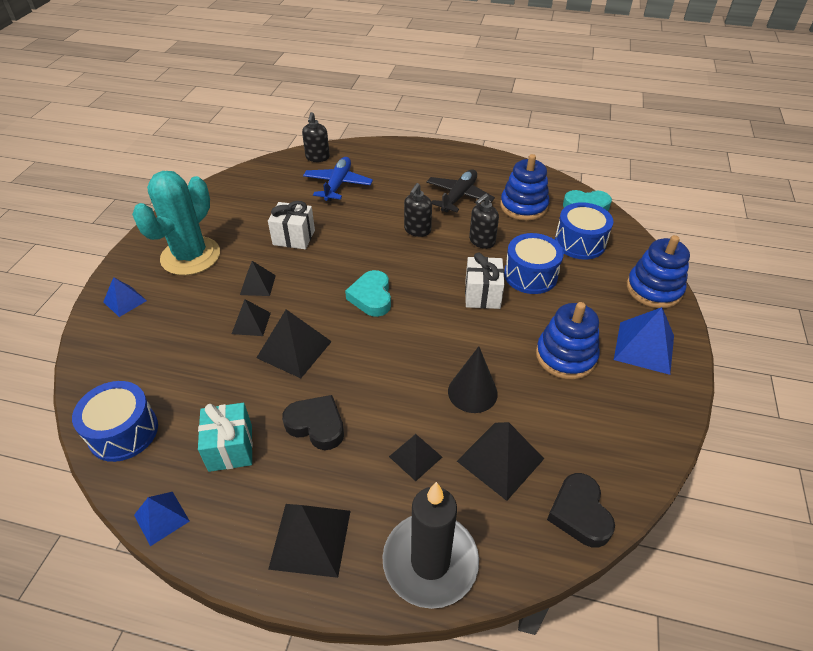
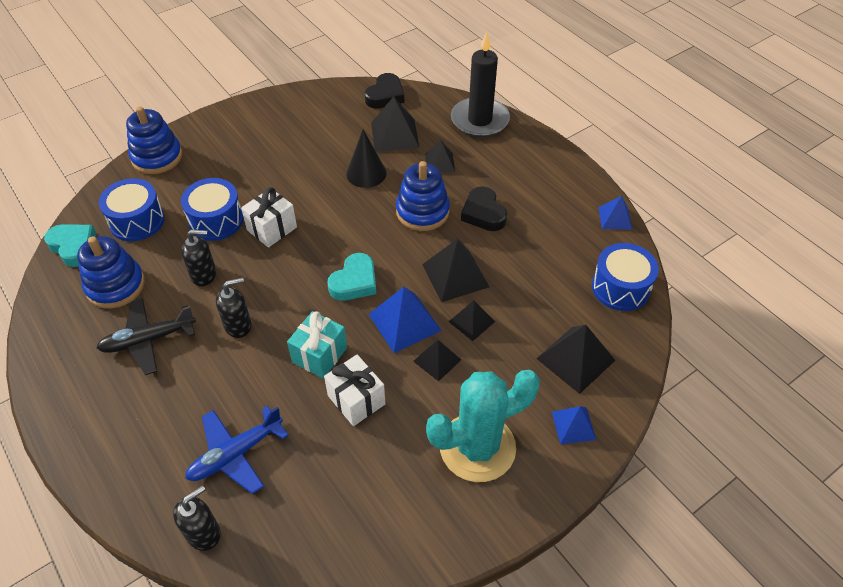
camera: 140 degrees left, 5 degrees up
turquoise gift [198,403,253,472] -> turquoise gift moved to [287,311,347,379]
black pyramid [268,504,350,578] -> black pyramid moved to [536,325,615,394]
blue stacking toy [536,302,600,379] -> blue stacking toy moved to [396,161,450,231]
blue pyramid [614,307,674,375] -> blue pyramid moved to [368,287,442,353]

